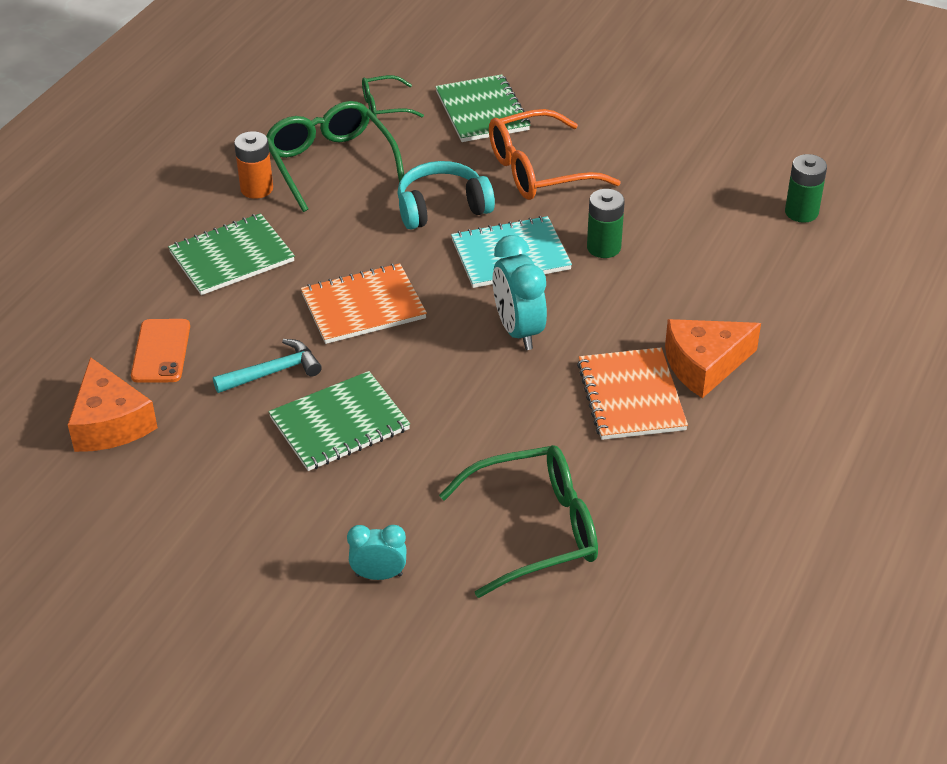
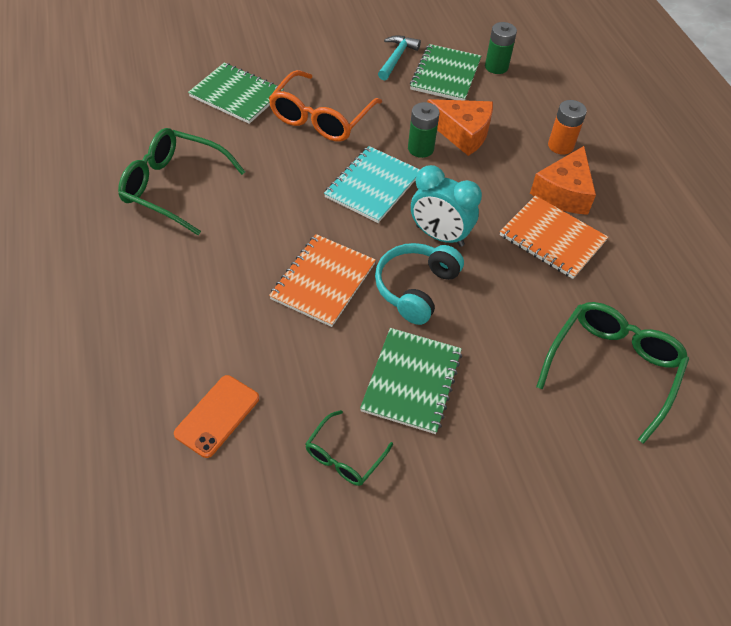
camera: 45 degrees left, 10 degrees up
orange cheese [68,357,158,452] -> orange cheese moved to [428,99,493,156]
orange phone [131,319,190,383] -> orange phone turned 75 degrees clockwise [174,375,259,458]
green notebook [168,213,295,295] -> green notebook moved to [410,44,481,100]
turquoise hammer [213,339,322,393] -> turquoise hammer moved to [378,35,421,81]
orange battery [234,131,273,199] -> orange battery moved to [548,100,587,155]
turquoise clock [347,525,407,580] -> none
green glasses [362,75,424,117] -> green glasses moved to [305,410,393,486]
turquoise headphones [397,161,495,229] -> turquoise headphones moved to [375,243,464,325]

